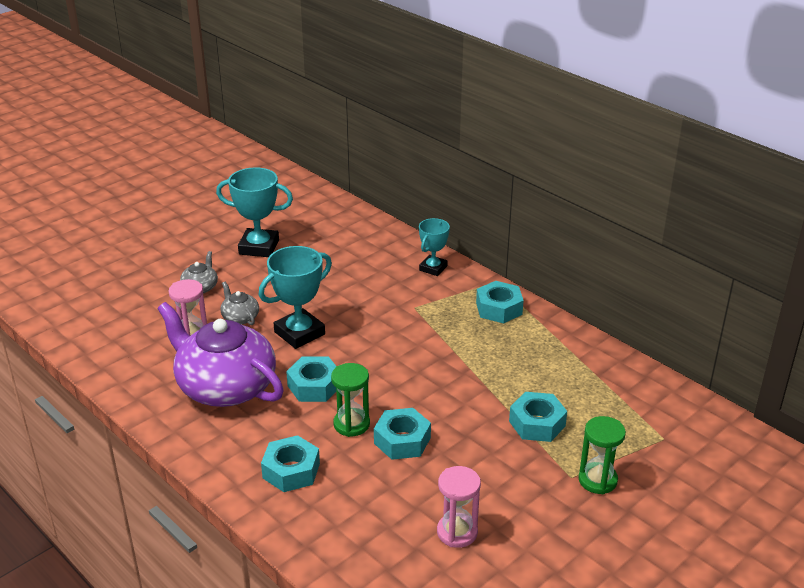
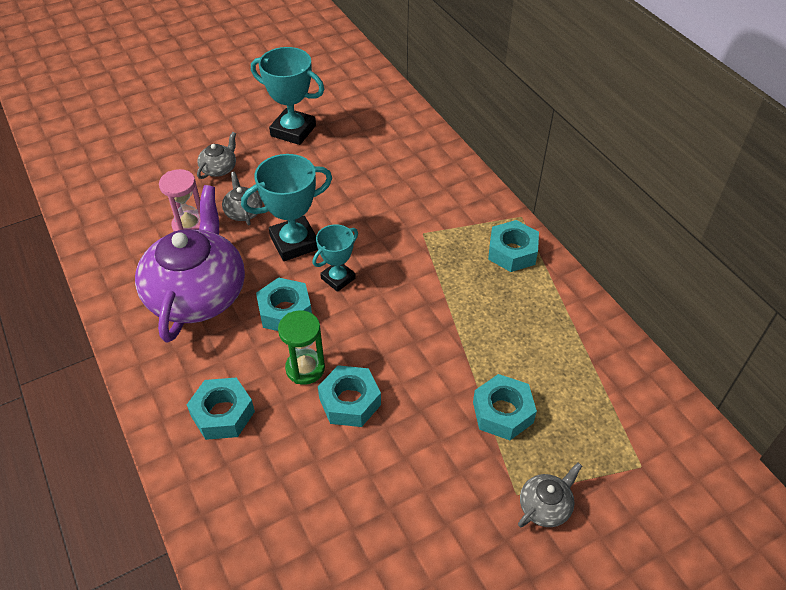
camera: 15 degrees right, 15 degrees up
purple teapot [158,302,284,407] -> purple teapot turned 45 degrees clockwise [135,185,245,343]
turquoise trophy [419,218,450,276] -> turquoise trophy moved to [312,224,358,292]
pink hourglass [437,466,481,548] -> none
green hourglass [578,416,626,494] -> grey teapot [518,463,582,527]

